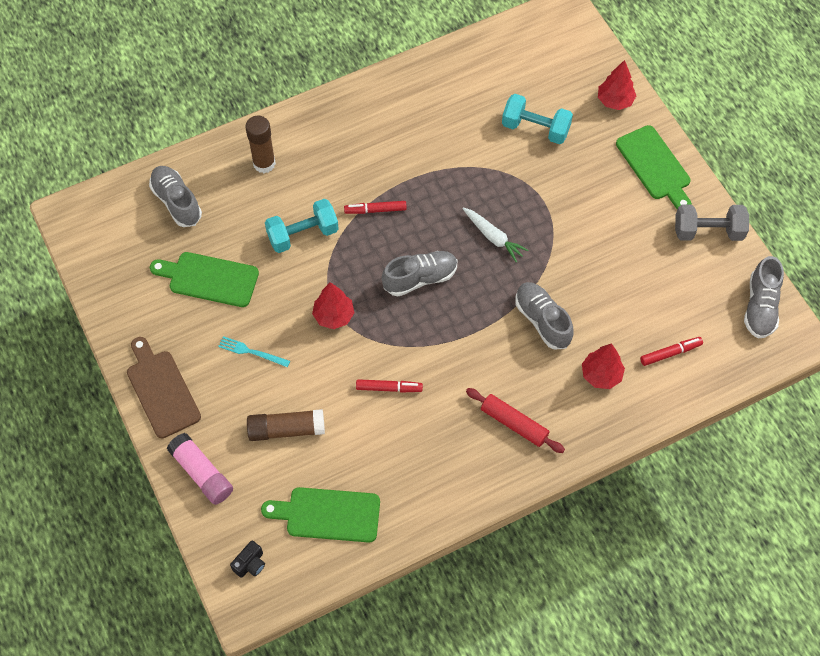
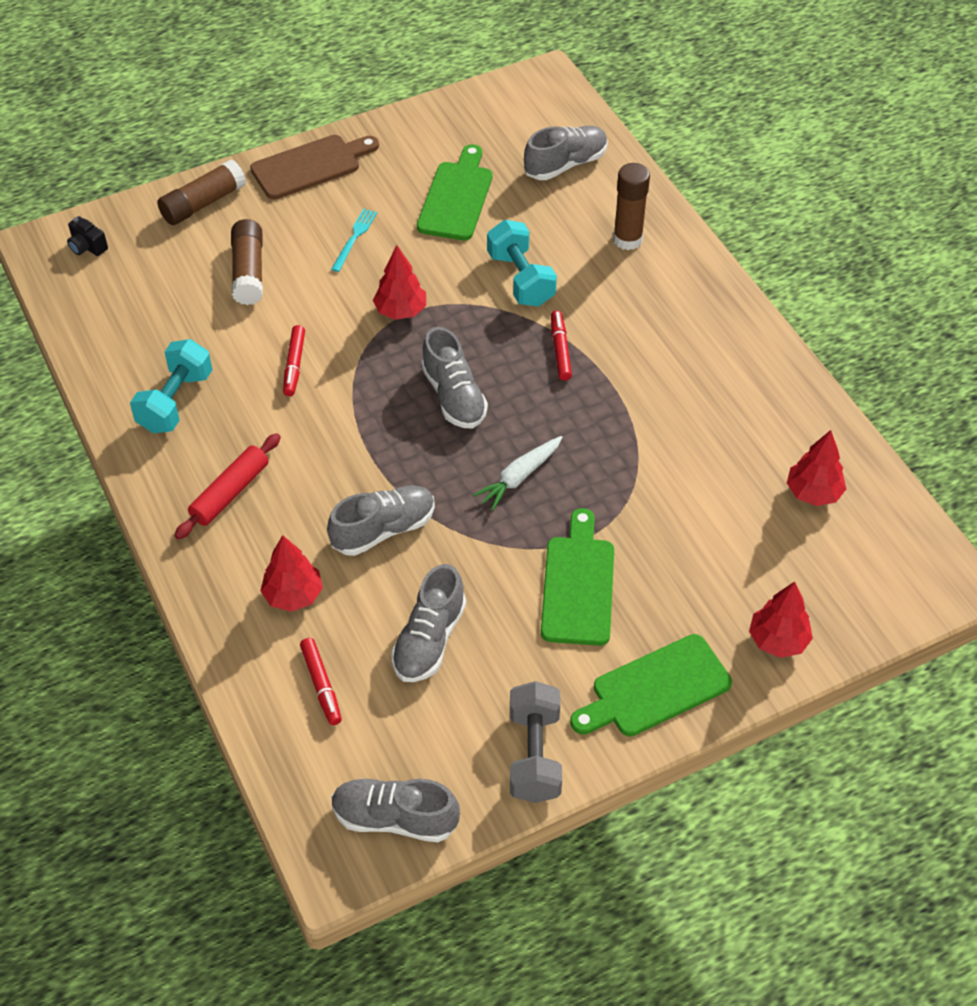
camera: 90 degrees right, 10 degrees down
pink glue stick [167,433,233,505] -> brown glue stick [157,159,246,225]
green cutting board [261,487,380,543] -> green cutting board moved to [541,508,614,646]
turquoise dumbbell [502,94,573,144] -> turquoise dumbbell moved to [130,339,213,433]
none -> grey shoe [391,564,466,682]
none -> red tree [787,430,846,506]

